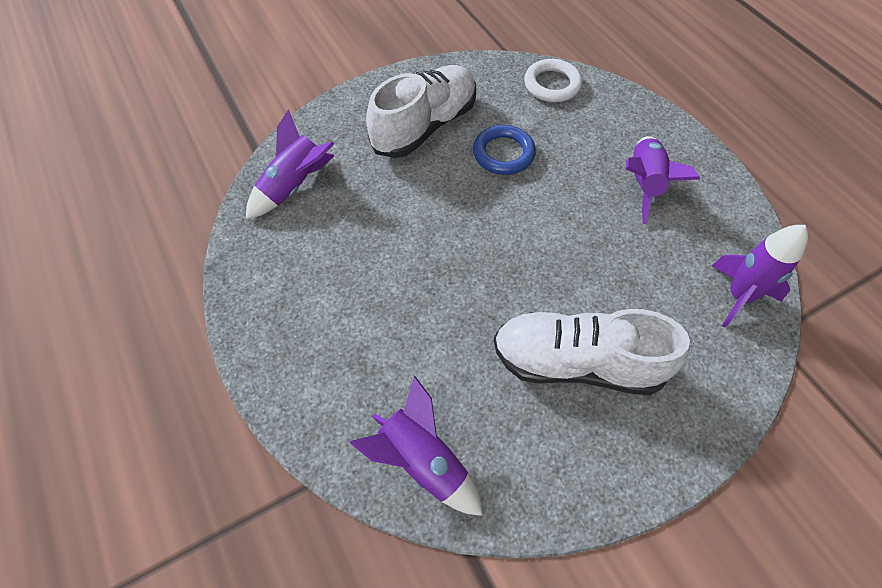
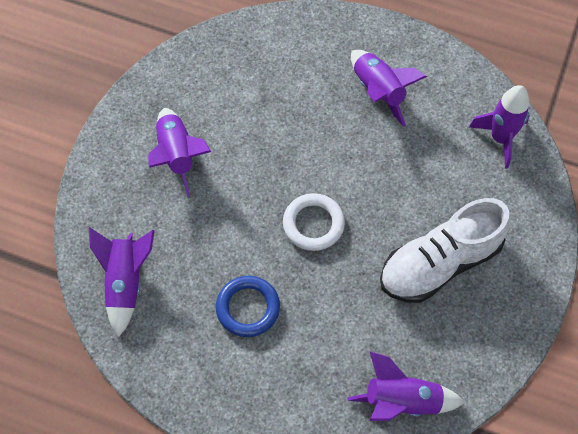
camera: 40 degrees left, 5 degrees up
white shoe [366,65,476,158] -> purple rocket [148,108,211,197]
blue ring [473,125,536,175] -> blue ring moved to [216,276,280,337]
white ring [524,59,582,102] -> white ring moved to [283,193,345,251]

